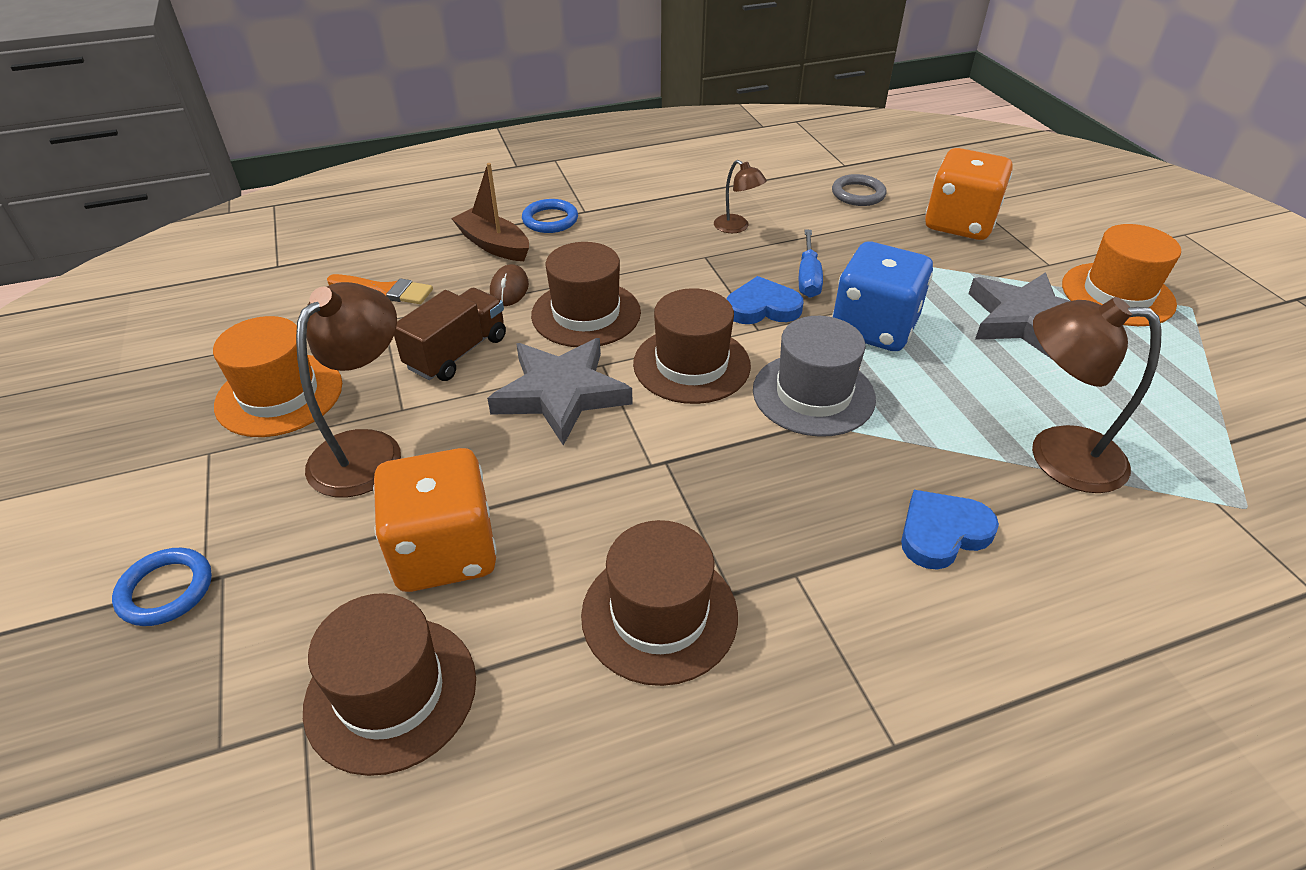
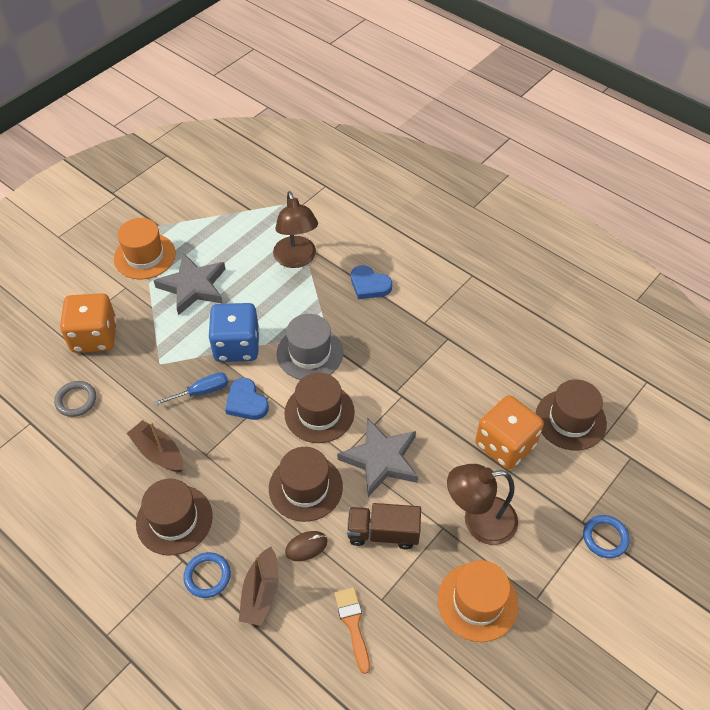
camera: 120 degrees left, 10 degrees up
brown hat [581,520,738,686] -> brown hat moved to [136,479,213,556]
brown lamp [714,160,767,233] -> brown boat [127,420,183,472]

